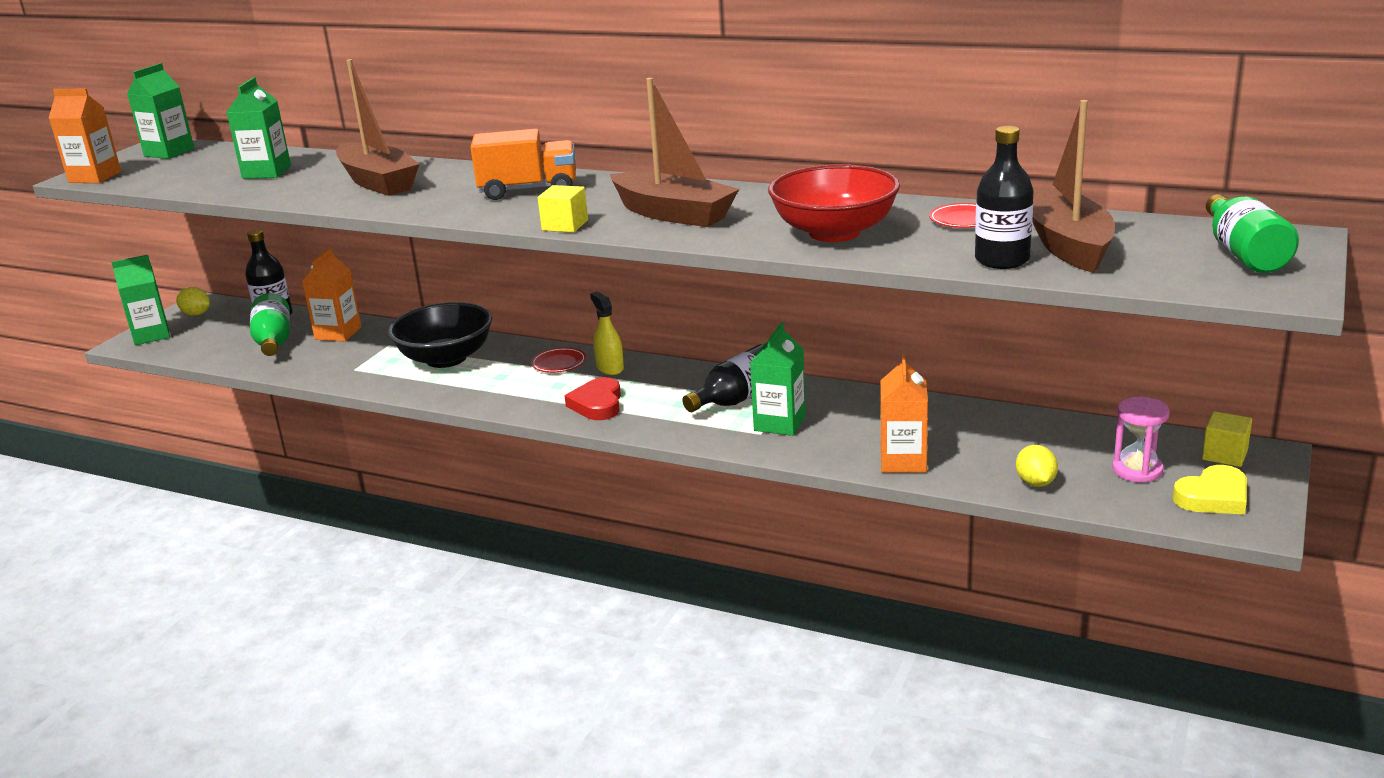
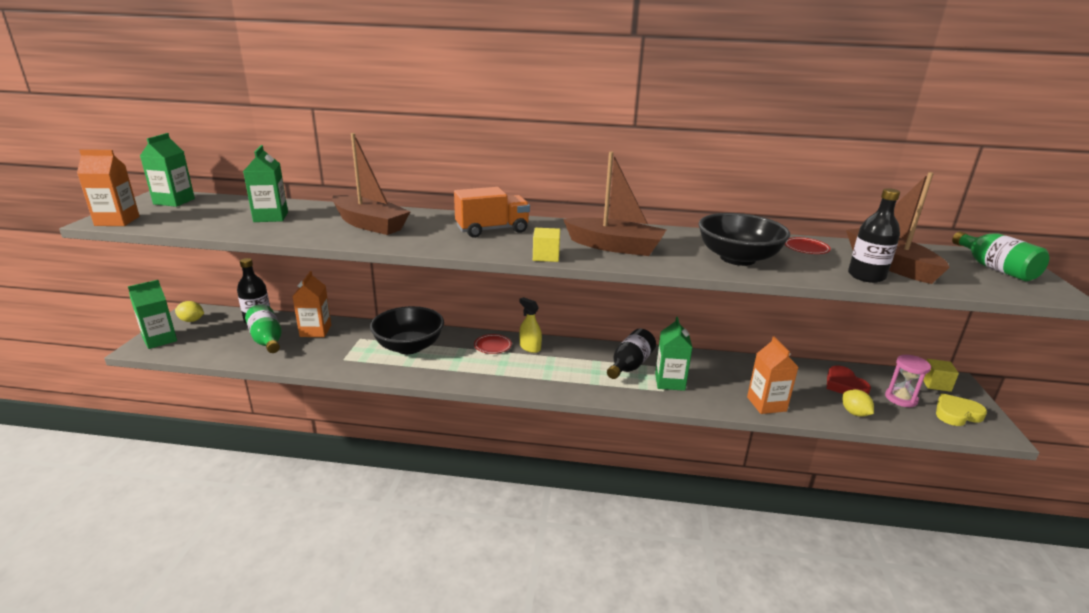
camera: 20 degrees left, 0 degrees up
red heart [565,377,621,420] -> red heart moved to [827,365,871,395]
red bowl [768,164,900,242] -> black bowl [698,213,790,266]
yellow heart [1173,465,1247,515] -> yellow heart turned 150 degrees counterclockwise [936,393,987,426]

